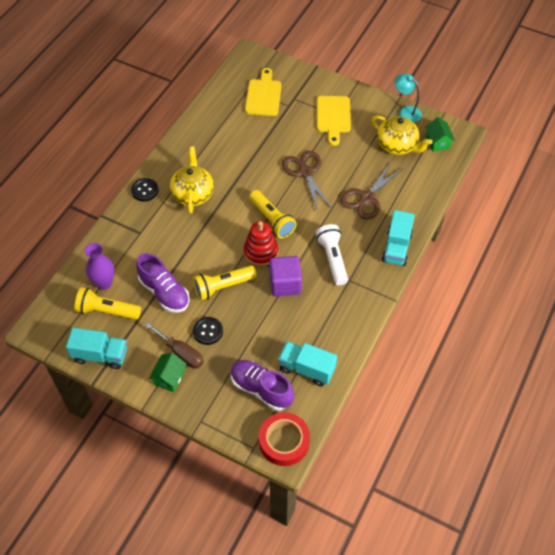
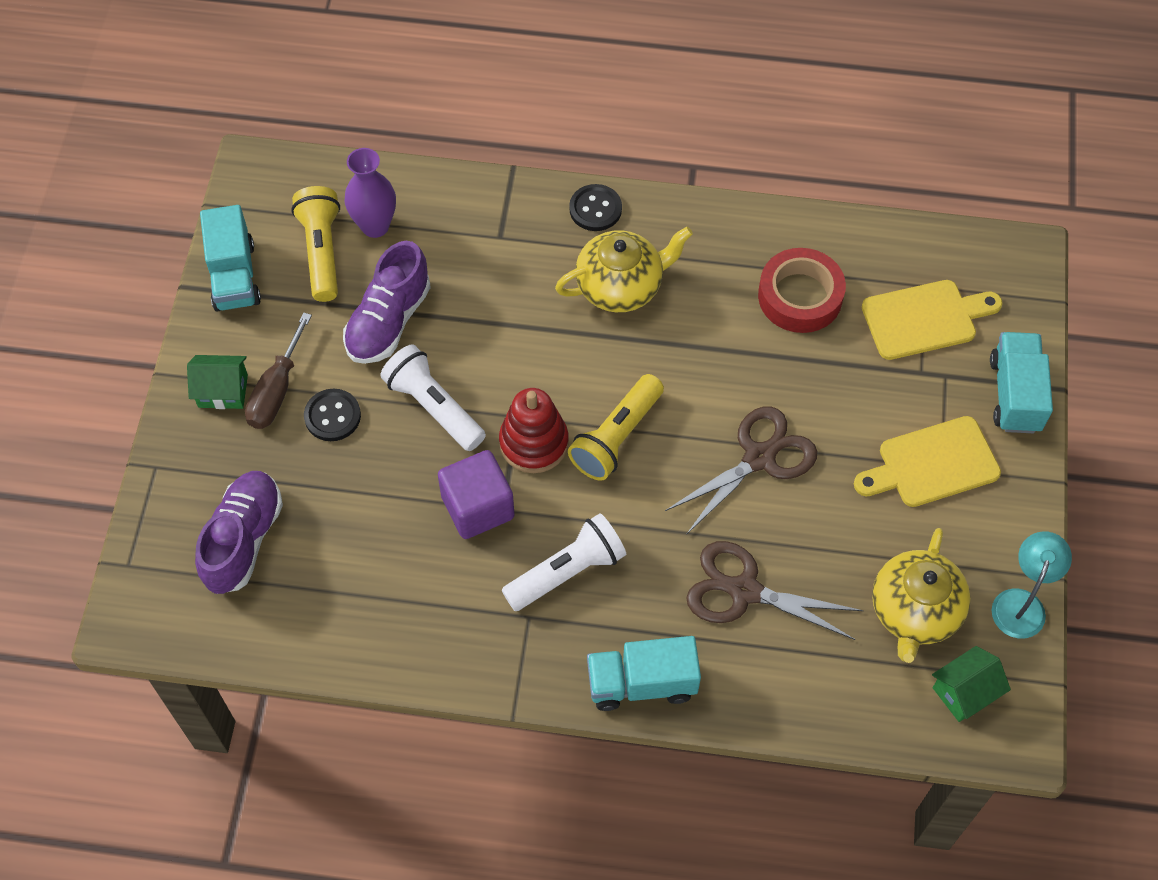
camera: 70 degrees right, 5 degrees up
yellow flashlight [193,265,257,300] -> white flashlight [380,344,486,451]
red tape [259,413,310,466] -> red tape moved to [758,248,846,333]
turquoise truck [278,341,337,387] -> turquoise truck moved to [990,332,1053,433]

